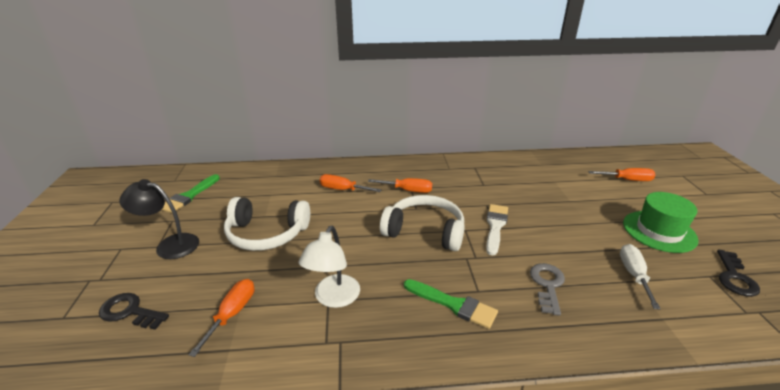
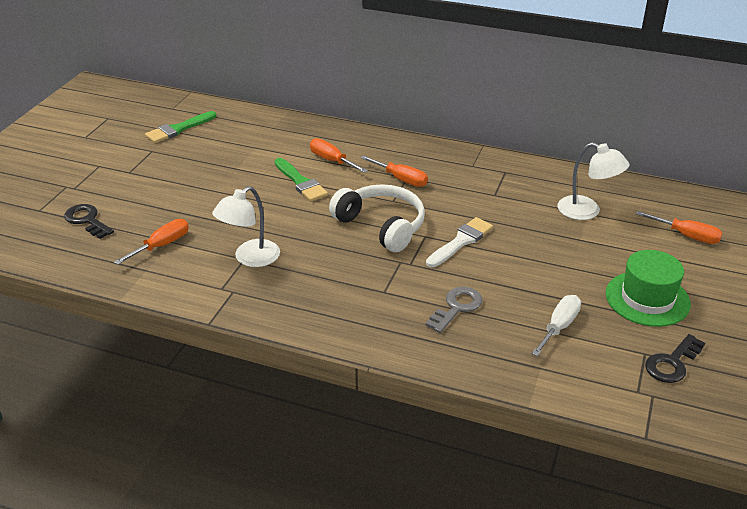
camera: 25 degrees right, 5 degrees up
black lamp [119,179,199,259] -> none
white headphones [224,197,310,251] -> none
green brush [404,279,498,329] -> green brush moved to [275,158,328,202]
none -> white lamp [557,142,629,220]

